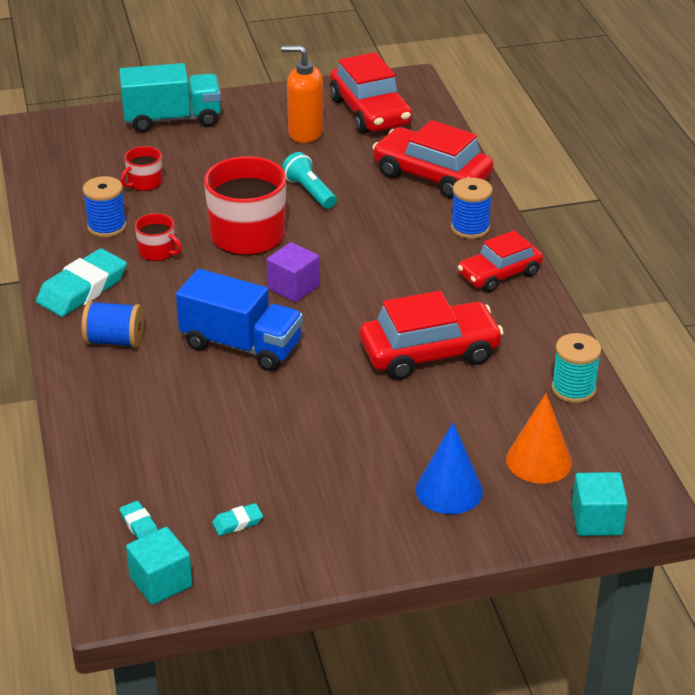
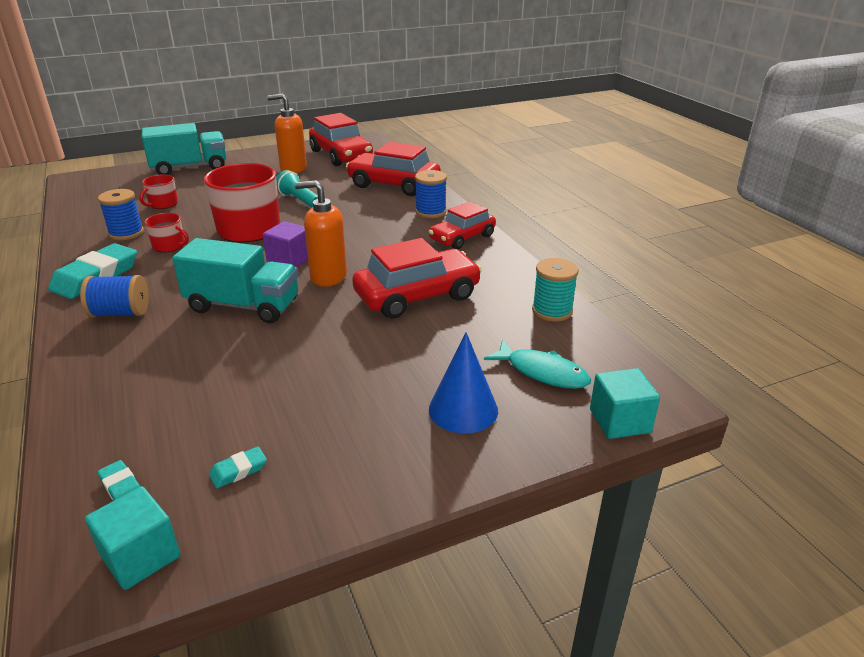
camera: 10 degrees left, 5 degrees down
blue truck [176,269,303,371] -> turquoise truck [172,238,299,323]
orange cone [506,393,572,484] -> turquoise fish [484,340,591,389]
none -> orange soap dispenser [295,180,347,287]

